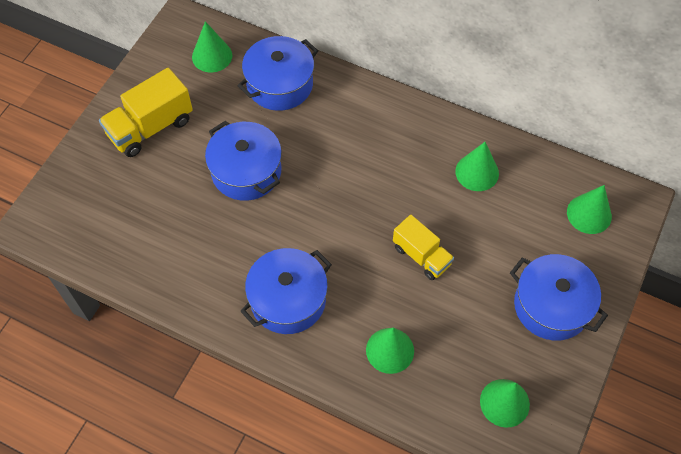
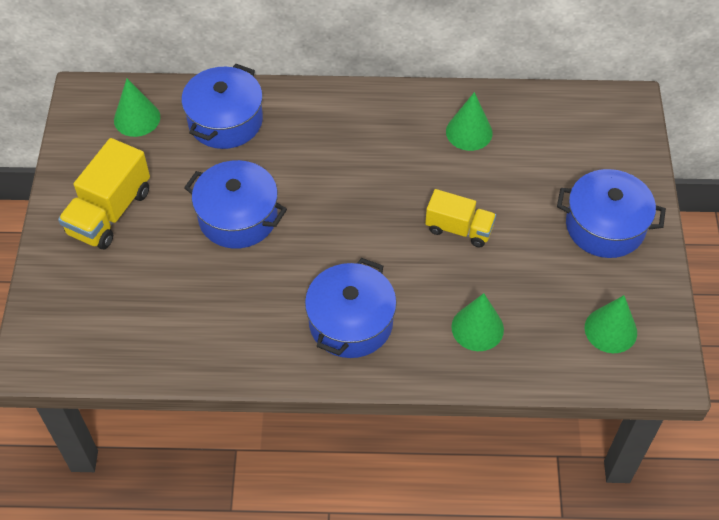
camera: 25 degrees left, 5 degrees down
green cone [567,185,612,234] -> none

